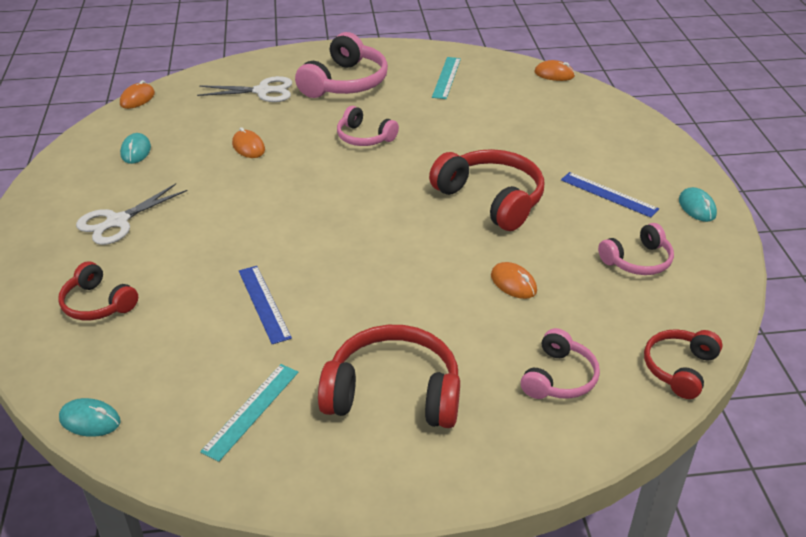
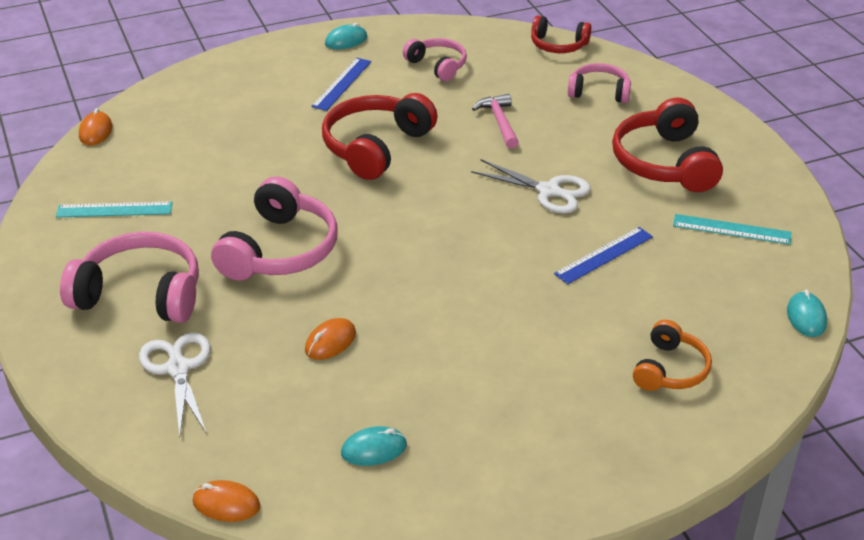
camera: 105 degrees left, 0 degrees up
red headphones [58,261,138,320] -> orange headphones [633,320,712,391]
white scissors [76,183,187,245] -> white scissors moved to [471,159,591,214]
pink headphones [337,106,399,146] -> pink headphones [211,176,338,281], size x1.69
orange mouse [491,262,537,299] -> pink hammer [472,94,519,149]

